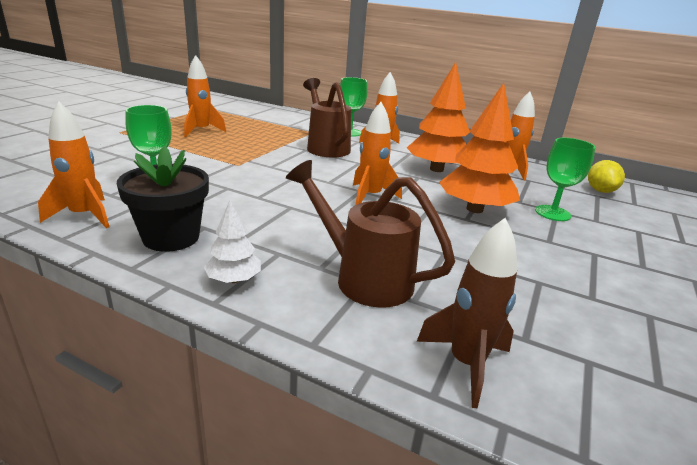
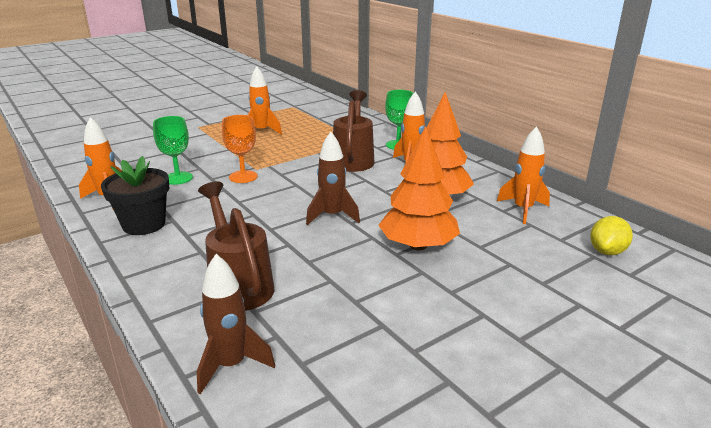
camera: 30 degrees right, 0 degrees up
white tree [204,201,261,283] -> none
orange rocket [353,102,402,205] -> brown rocket [306,132,360,225]
green goblet [535,138,596,221] -> none
none -> orange goblet [222,115,258,183]

